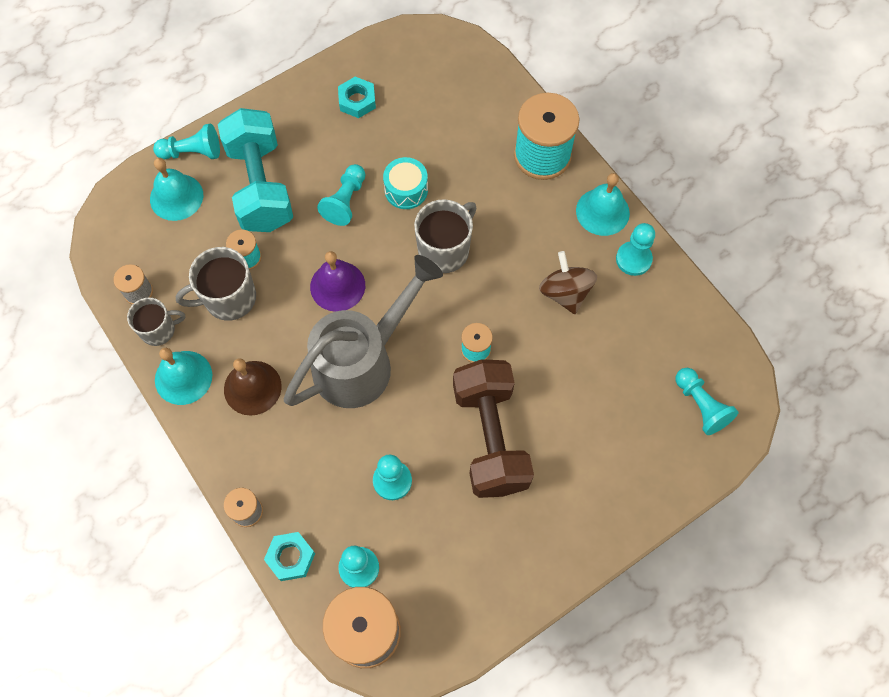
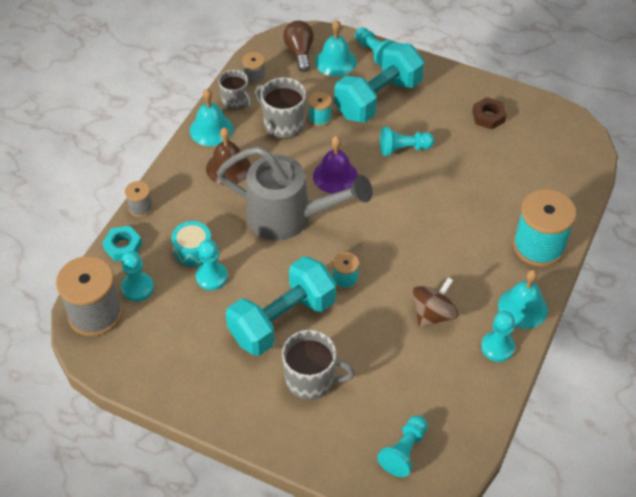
camera: 60 degrees right, 15 degrees down
turquoise nut [338,77,376,118] -> brown nut [472,97,507,129]
turquoise drum [383,157,428,209] -> turquoise drum moved to [171,221,211,267]
grey mug [414,199,476,273] -> grey mug moved to [282,330,355,400]
brown dumbbell [453,359,534,498] -> turquoise dumbbell [226,256,336,356]
none -> brown light bulb [283,20,314,72]

